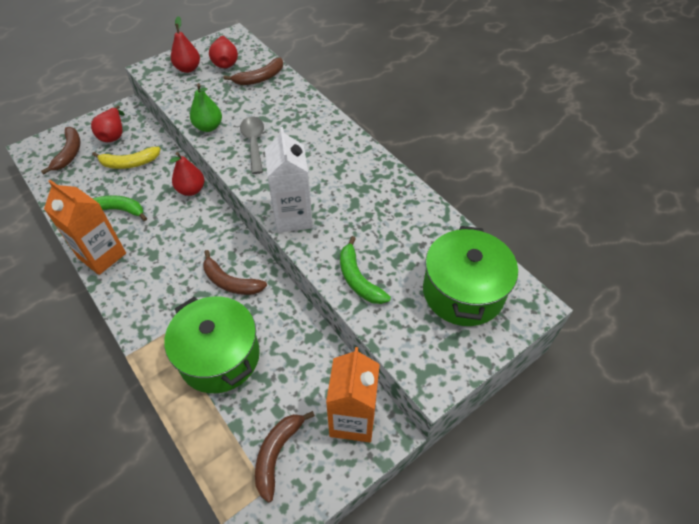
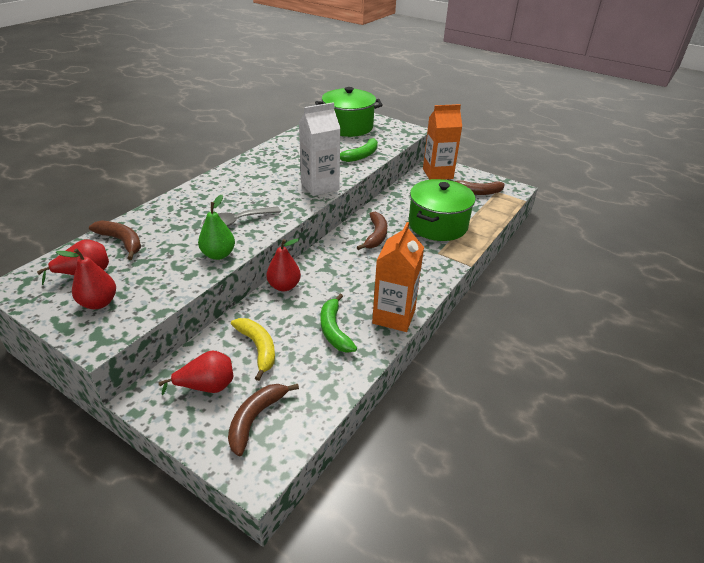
camera: 110 degrees left, 15 degrees down
brown banana [41,127,81,175] -> brown banana turned 45 degrees counterclockwise [228,384,299,456]

